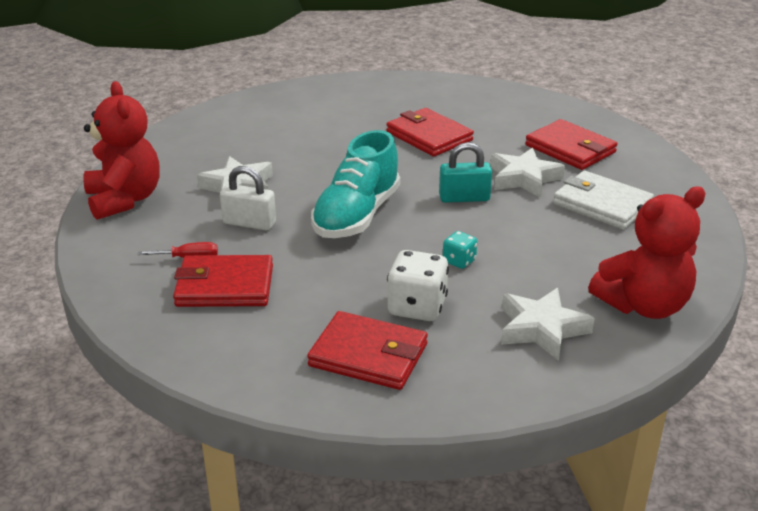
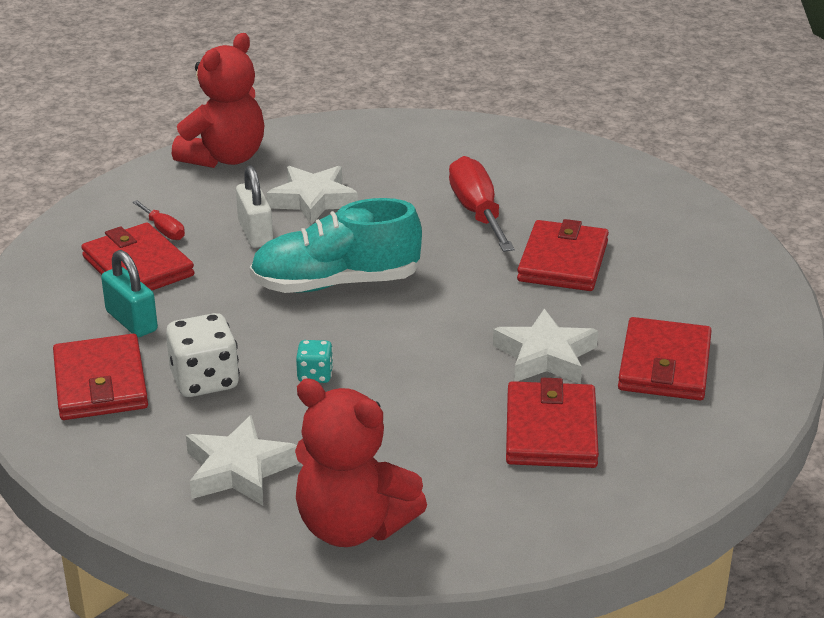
camera: 55 degrees right, 0 degrees up
turquoise padlock [439,142,492,203] -> turquoise padlock moved to [101,250,158,337]
white wallet [553,171,654,230] -> red wallet [506,378,599,468]
none -> red screwdriver [449,156,515,252]

